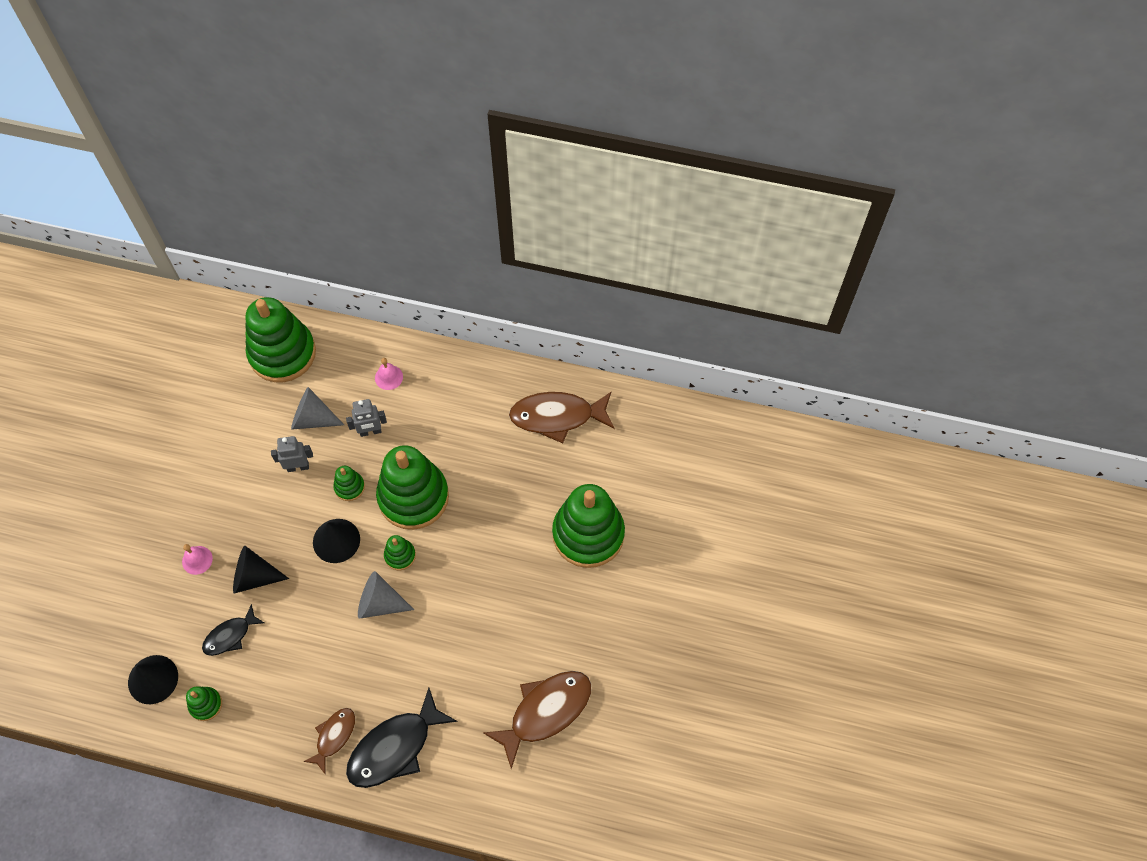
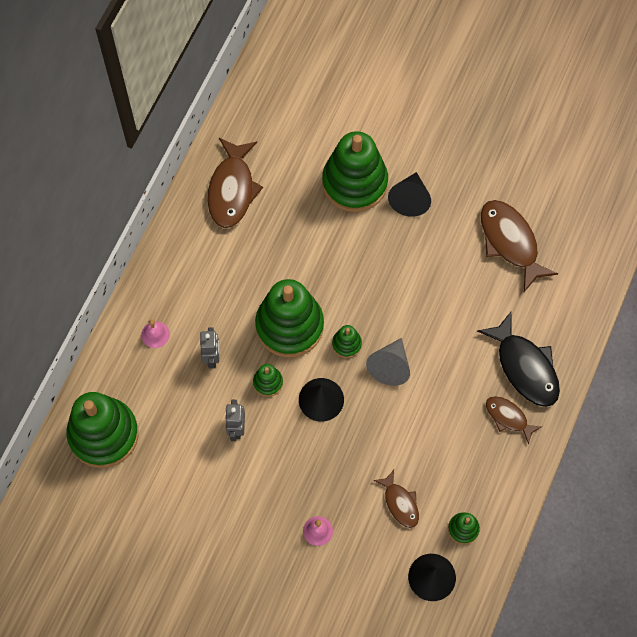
camera: 80 degrees left, 5 degrees up
black fish [202,604,265,656] -> brown fish [373,470,419,528]
black cone [233,546,289,593] -> black cone moved to [388,172,431,217]
grey cone [291,387,344,430] -> none

